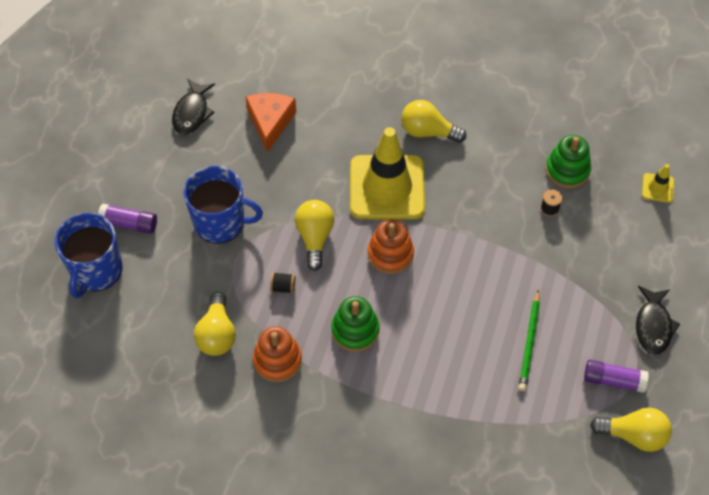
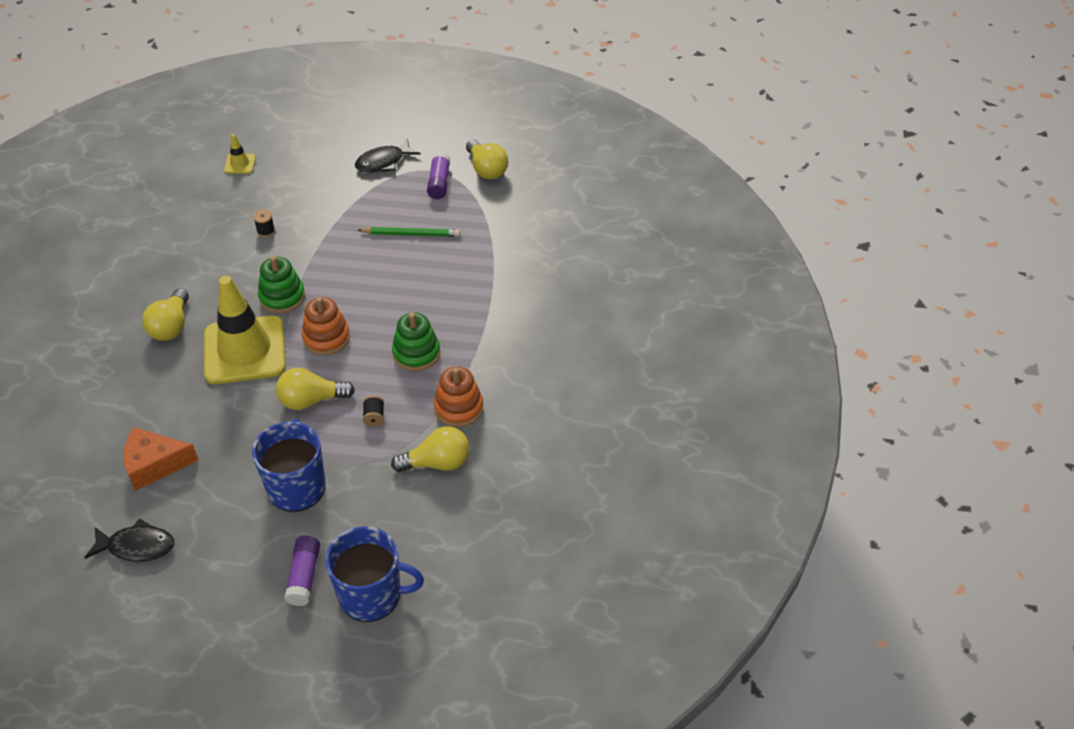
camera: 100 degrees left, 10 degrees down
green stacking toy [546,135,591,188] -> green stacking toy moved to [258,256,305,313]
yellow light bulb [590,408,672,452] -> yellow light bulb turned 150 degrees clockwise [466,140,508,179]
black fish [636,286,680,355] -> black fish turned 150 degrees clockwise [355,139,421,172]

